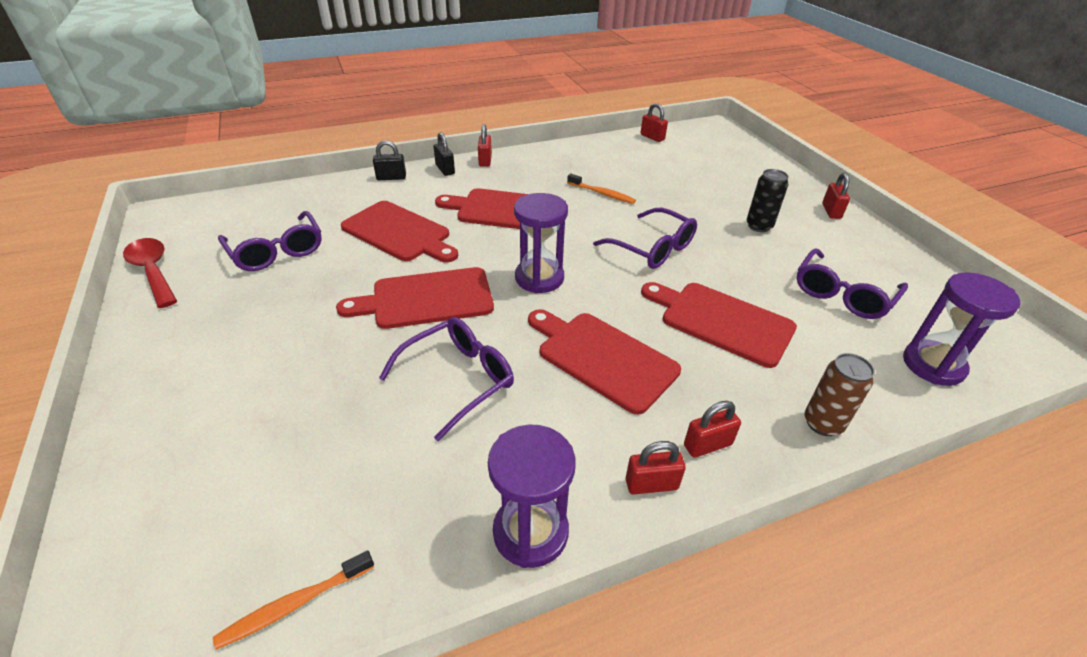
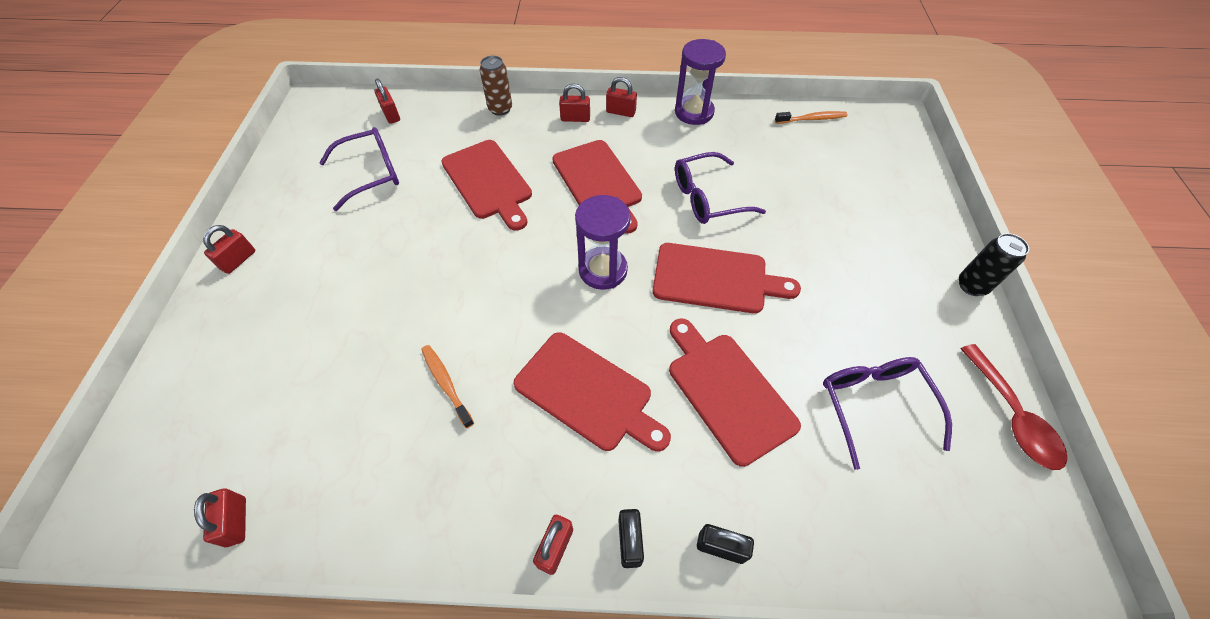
camera: 155 degrees left, 15 degrees up
purple glasses [593,208,697,269] -> none
black can [747,169,788,232] -> black can moved to [959,233,1029,296]
purple hourglass [903,272,1020,386] -> red padlock [374,78,400,124]

